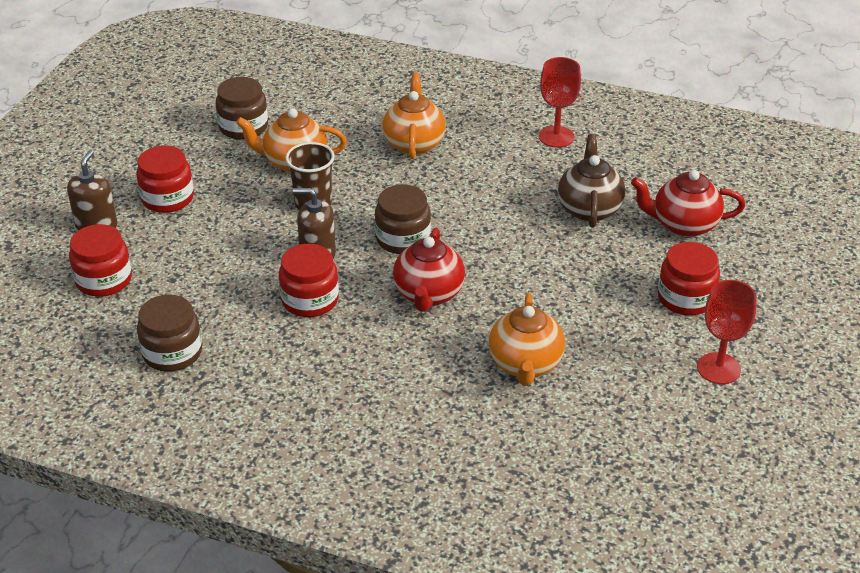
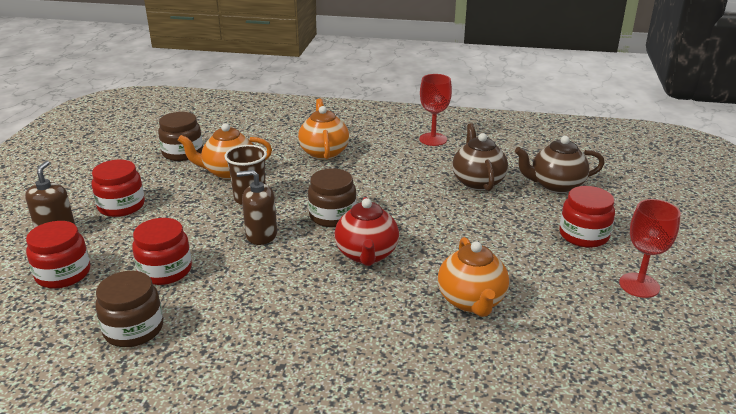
camera: 10 degrees left, 10 degrees down
red jar [279,244,339,317] -> red jar moved to [132,218,192,285]
red teapot [631,170,745,237] -> brown teapot [515,136,605,193]

